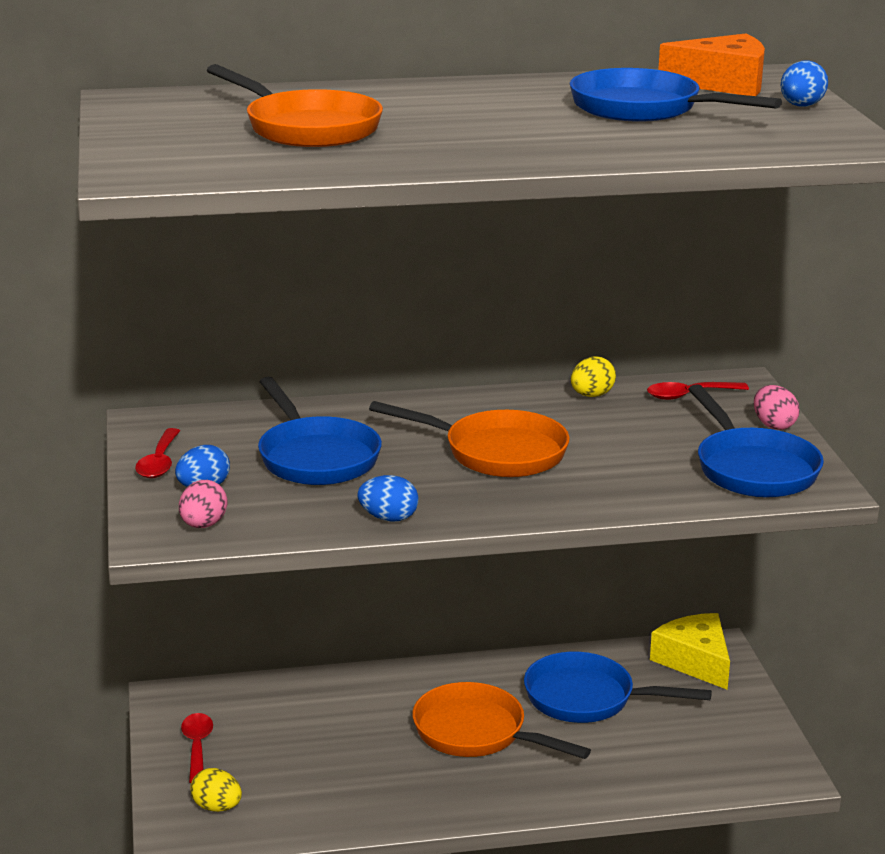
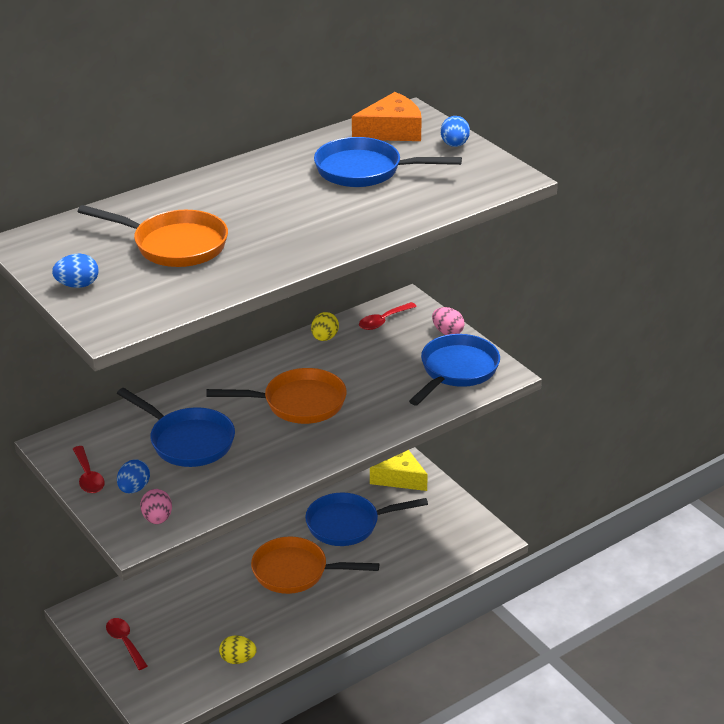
camera: 25 degrees left, 10 degrees up
yellow egg [190,768,242,812] -> yellow egg moved to [219,635,257,664]
blue egg [358,475,418,522] -> blue egg moved to [52,254,98,288]
blue pan [689,384,824,497] -> blue pan turned 105 degrees counterclockwise [409,334,500,405]

